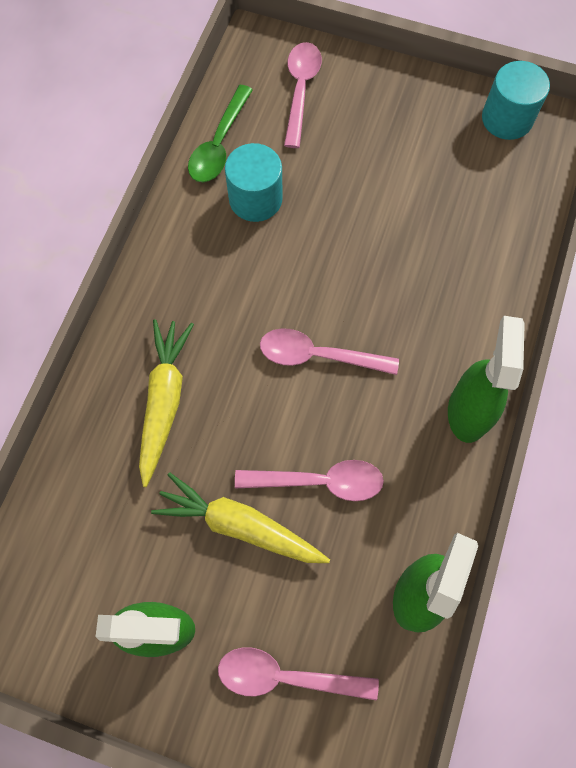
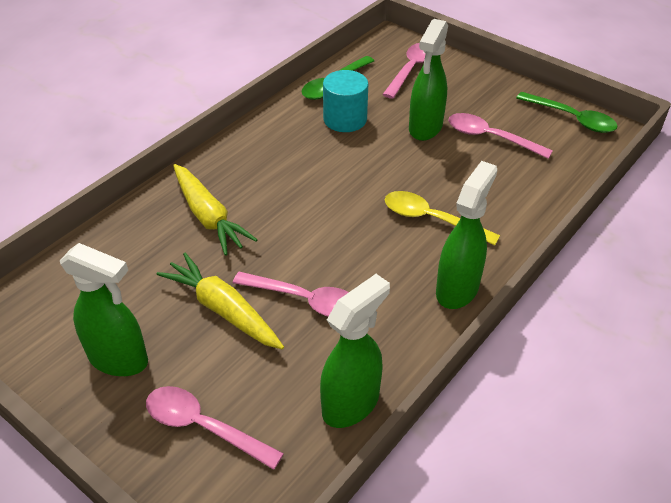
camera: 20 degrees right, 25 degrees down
yellow carrot [139,319,194,487] -> yellow carrot turned 120 degrees clockwise [173,164,258,256]
pink spoon [260,328,399,375] -> pink spoon moved to [448,113,553,159]
turquoise cylinder [482,61,550,140] -> green spoon [516,92,618,133]
none -> yellow spoon [385,191,500,245]
none -> green spray bottle [409,19,448,141]

